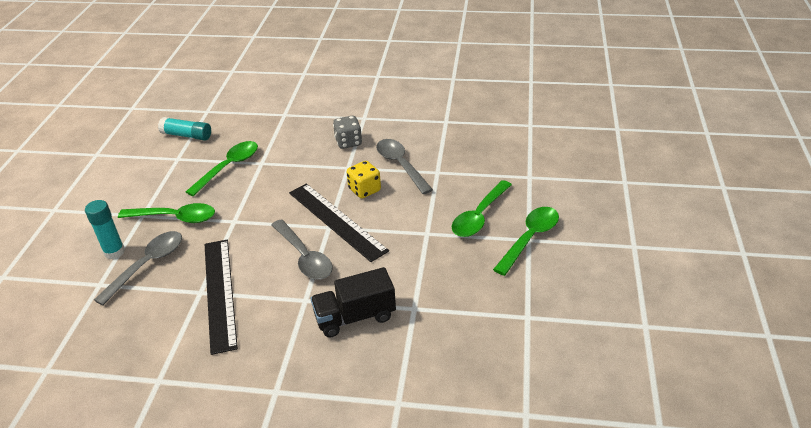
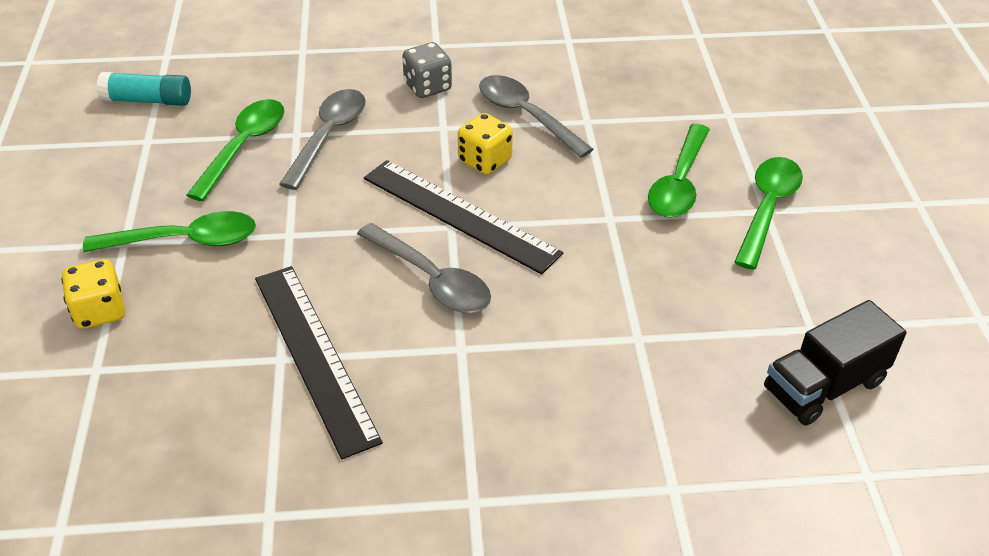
camera: 15 degrees left, 5 degrees up
turquoise glue stick [85,200,125,259] -> yellow dice [62,259,125,329]
grey spoon [94,231,182,306] -> grey spoon moved to [279,89,366,190]
black truck [311,267,396,337] -> black truck moved to [764,300,907,425]

